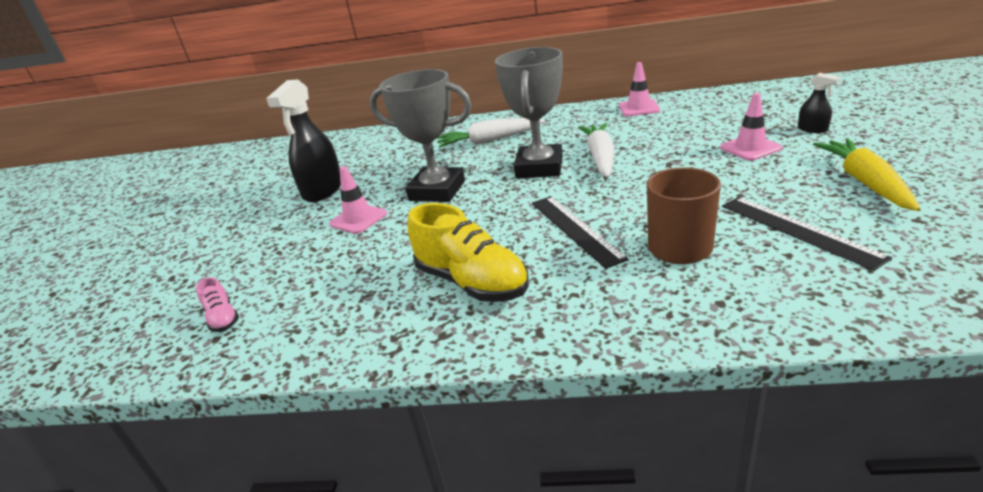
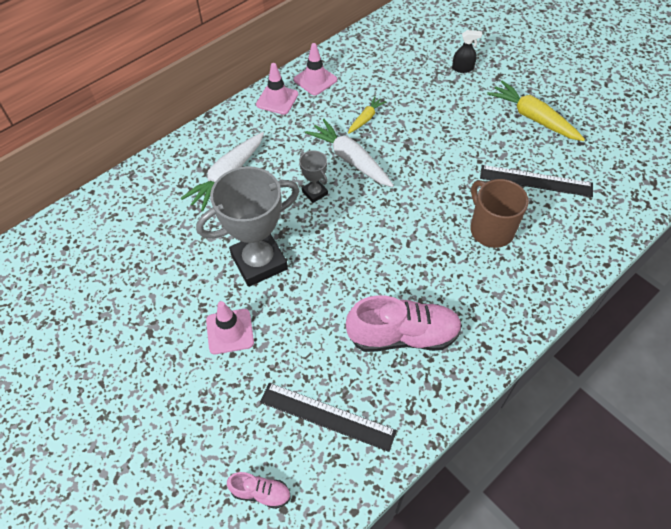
camera: 50 degrees left, 25 degrees up
black spray bottle [266,79,341,202] -> none
yellow shoe [408,203,529,302] -> pink shoe [346,295,462,352]
grey trophy [495,47,563,178] -> grey trophy [299,150,328,203], size x0.47
black ruler [532,196,629,269] -> black ruler moved to [260,383,397,452]
pink traffic cone [720,93,782,161] -> pink traffic cone moved to [256,63,298,115]
none -> yellow carrot [348,96,386,134]

